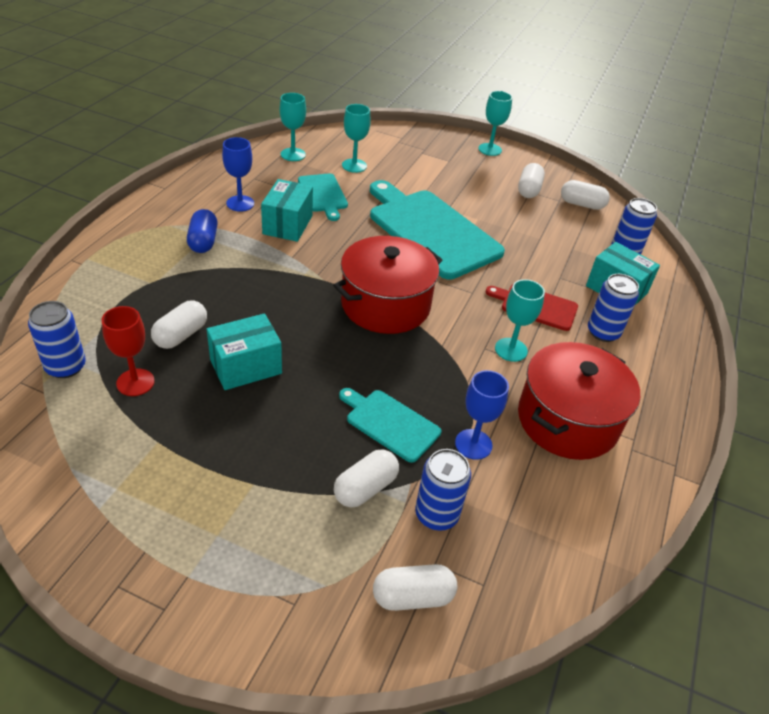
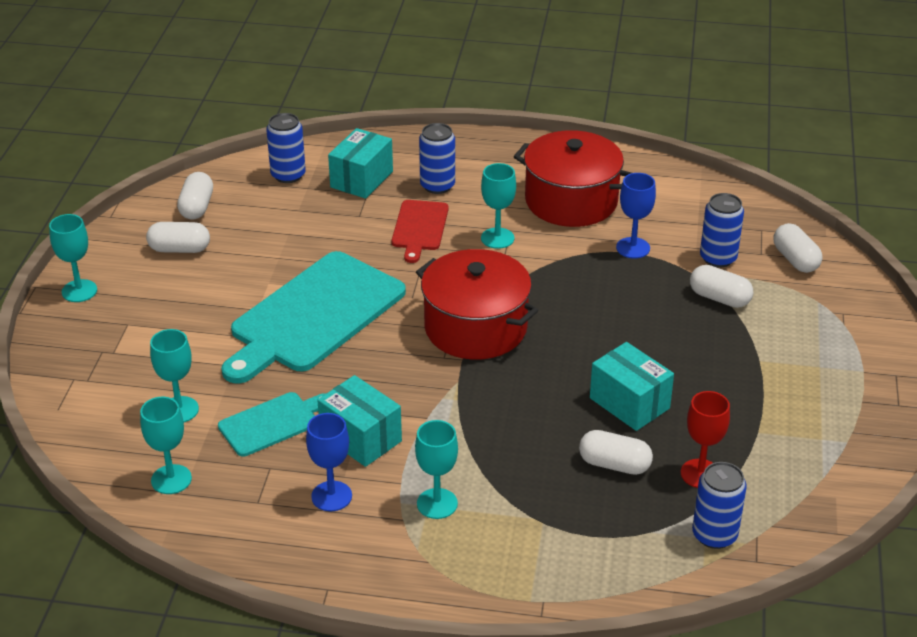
camera: 100 degrees left, 5 degrees down
blue capsule [187,209,218,253] -> turquoise goblet [415,420,458,519]
turquoise box [261,179,313,242] -> turquoise box turned 45 degrees clockwise [317,375,402,467]
turquoise cutting board [339,388,441,463] -> none

